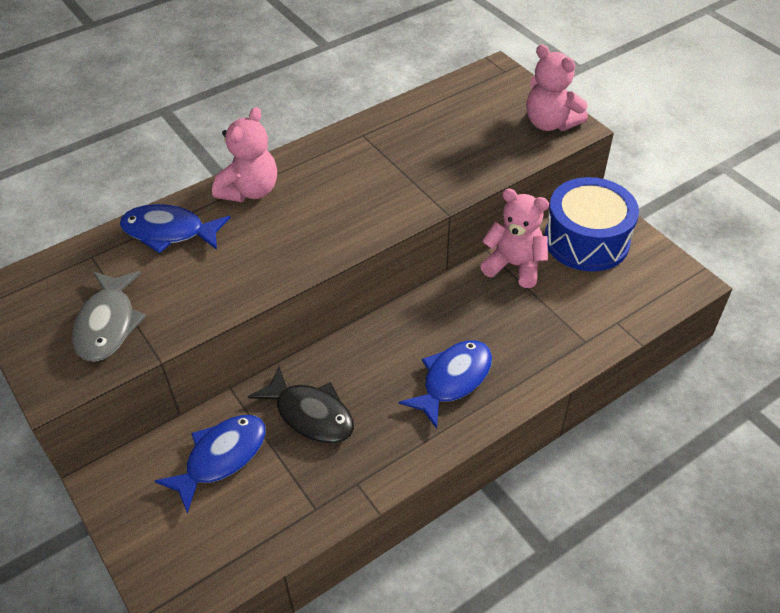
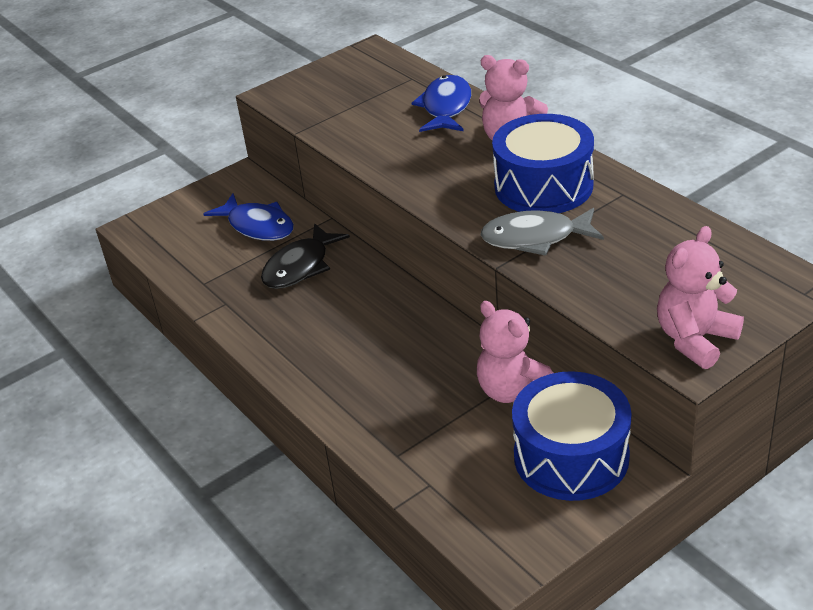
camera: 90 degrees right, 10 degrees down
grey fish [72,271,146,362] -> grey fish moved to [480,208,604,256]
blue fish [399,340,492,429] -> none
pink teddy bear [480,189,549,288] -> pink teddy bear turned 120 degrees clockwise [477,301,553,403]
none -> blue drum [492,114,594,213]

